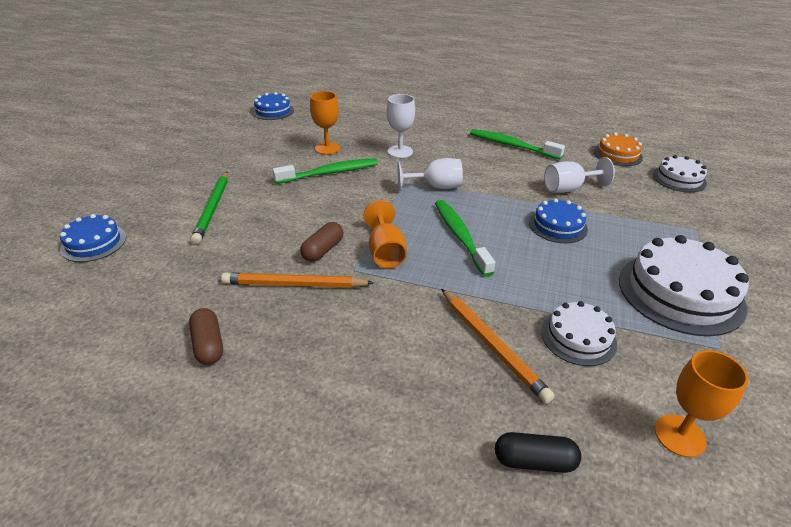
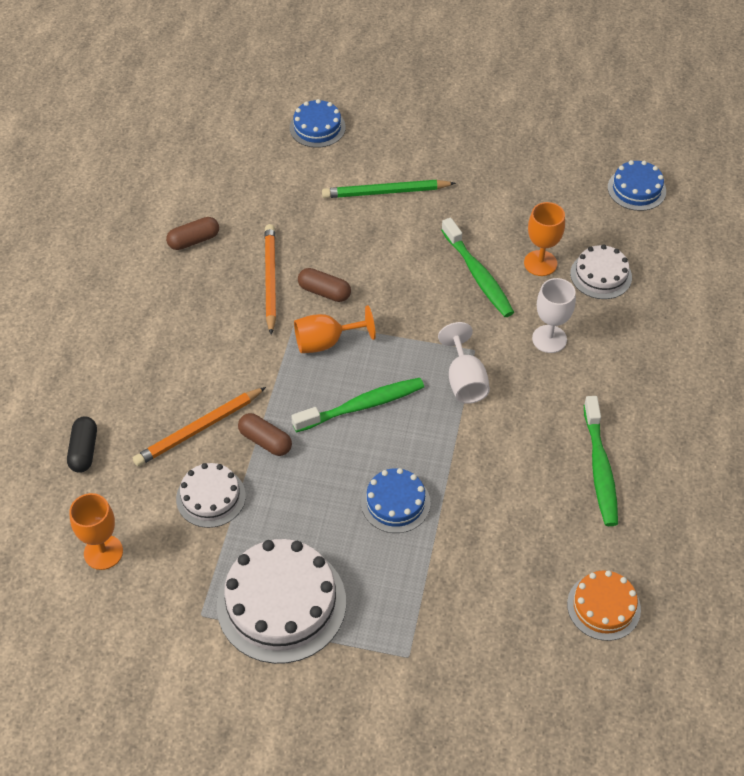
camera: 85 degrees right, 15 degrees up
green toothbrush [470,129,565,159] -> green toothbrush turned 150 degrees clockwise [584,396,618,526]
white goblet [544,157,615,193] -> none
white cake [653,155,707,192] -> white cake moved to [570,244,632,299]
none -> brown capsule [238,413,292,456]

